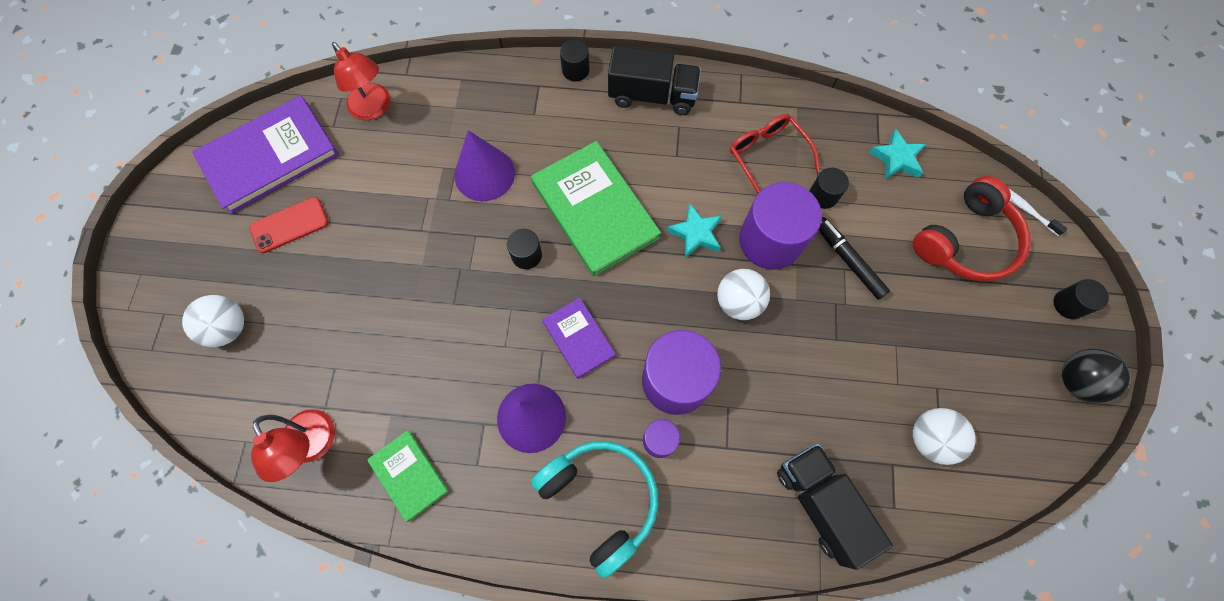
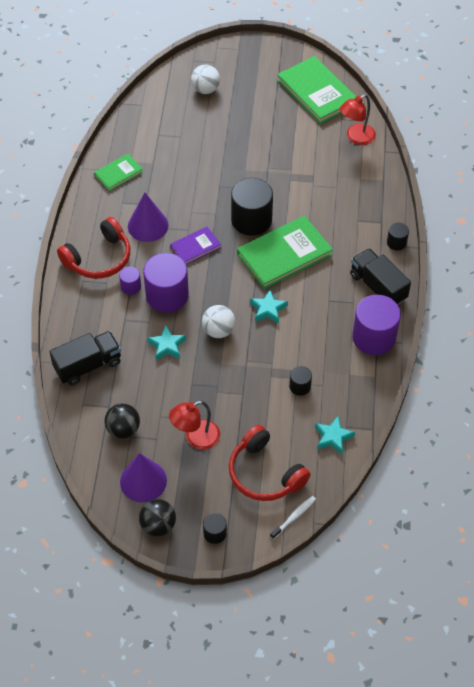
camera: 90 degrees right, 15 degrees down
purple book [192,95,339,214] -> green book [277,56,356,124]
red phone [250,197,328,253] -> none
red lamp [251,409,335,482] -> red lamp moved to [169,400,220,450]
purple cone [455,130,515,201] -> purple cone moved to [120,453,167,502]
black cylinder [507,229,542,269] -> black cylinder [231,178,273,236], size x2.08
turquoise headphones [531,441,658,578] -> red headphones [57,217,130,279]
black truck [608,46,701,115] -> black truck turned 135 degrees clockwise [350,248,411,305]
red glasses [730,114,820,194] -> none
purple cylinder [739,182,822,270] -> purple cylinder moved to [352,294,401,355]
black marker [819,217,890,300] -> none
white ball [913,408,976,465] -> black ball [104,403,140,439]
none -> turquoise star [147,325,186,360]

